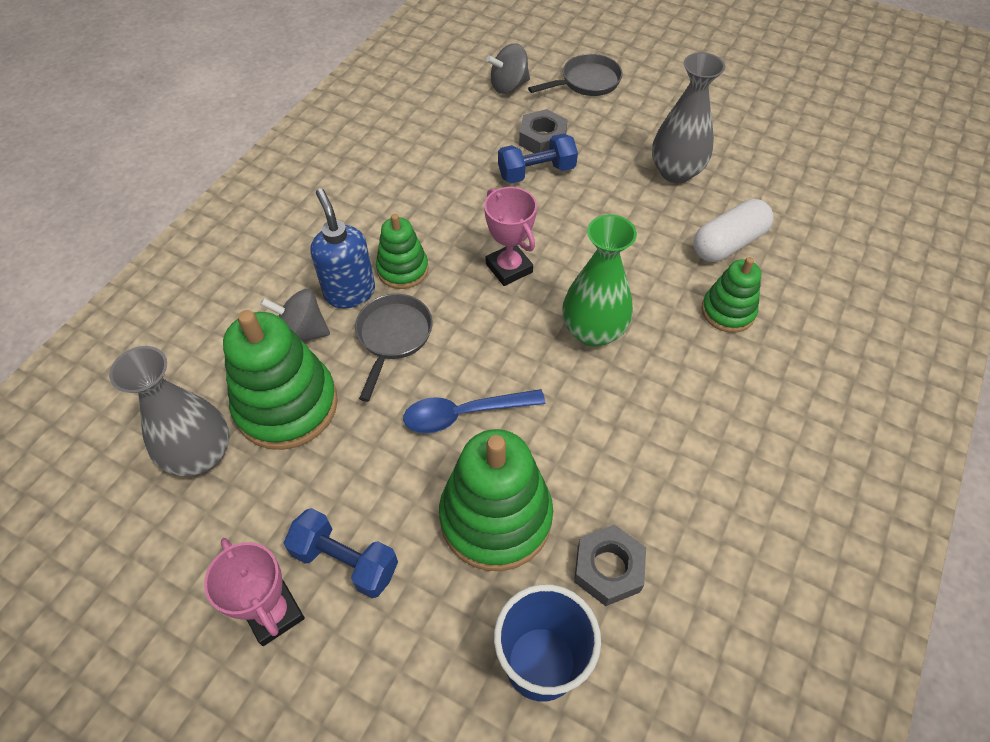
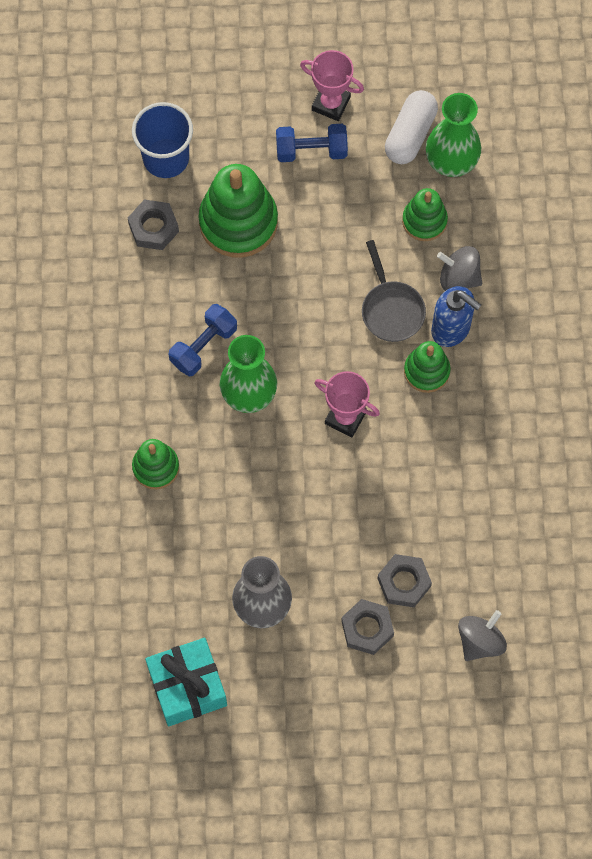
camera: 150 degrees right, 15 degrees up
grey vase [109,346,230,476] -> green vase [426,93,481,177]
green stacking toy [223,310,338,450] -> green stacking toy [402,188,448,241], size x0.57
grey spinning top [260,289,330,342] -> grey spinning top turned 135 degrees counterclockwise [437,246,482,291]
blue spoon [403,389,545,433] -> none
blue dumbbell [498,133,578,183] -> blue dumbbell moved to [169,304,237,376]
grey pan [528,54,623,96] -> none
white capsule [693,199,773,262] -> white capsule moved to [385,90,438,164]
none -> turquoise gift [145,638,227,726]
none -> grey nut [341,599,394,655]

